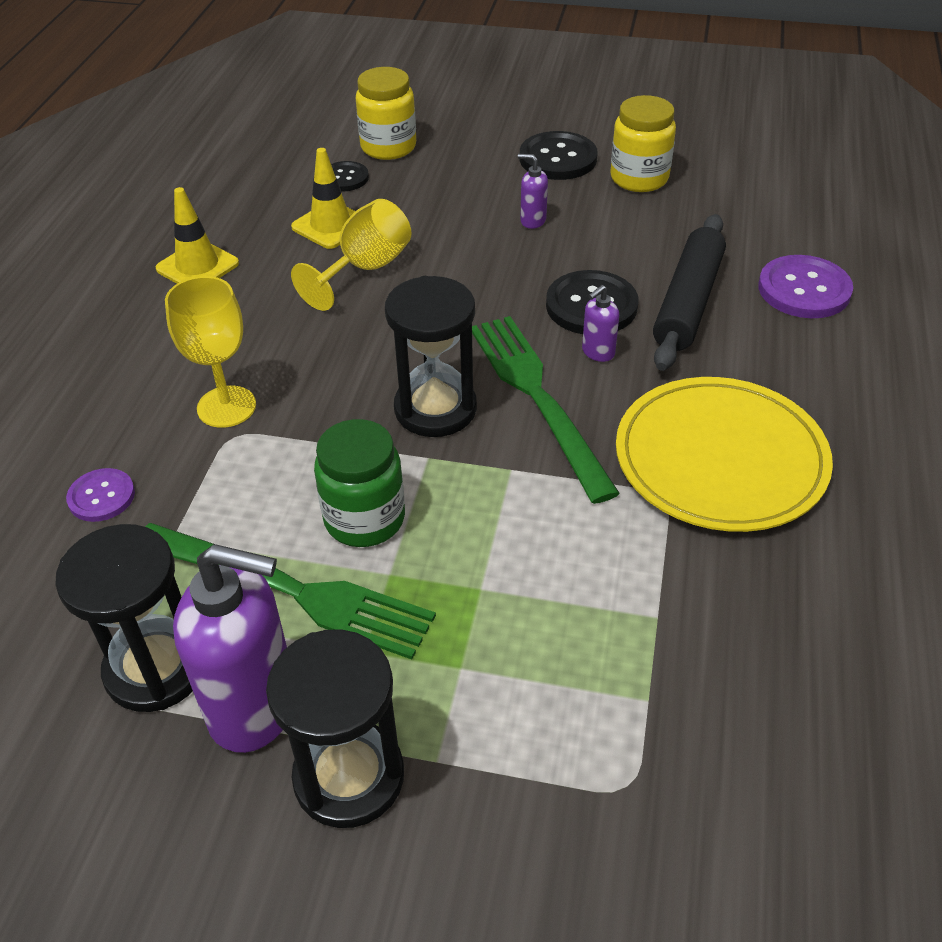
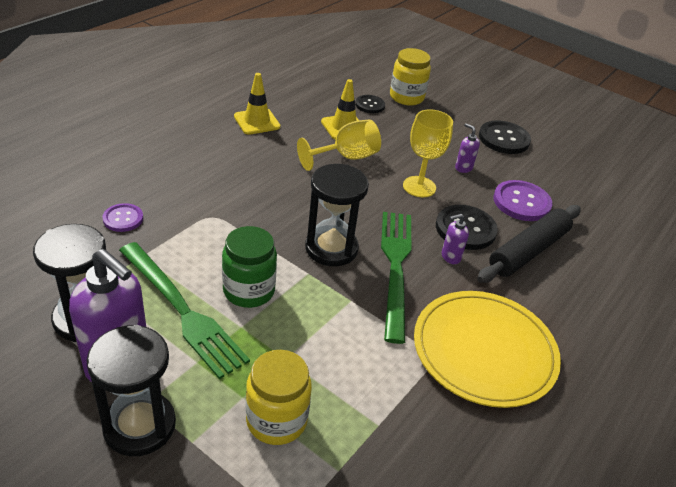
camera: 20 degrees right, 5 degrees down
yellow goblet [165,276,256,428] -> yellow goblet moved to [403,109,453,197]
yellow jar [610,95,676,192] -> yellow jar moved to [246,350,312,445]
purple button [758,255,853,318] -> purple button moved to [494,180,552,221]

